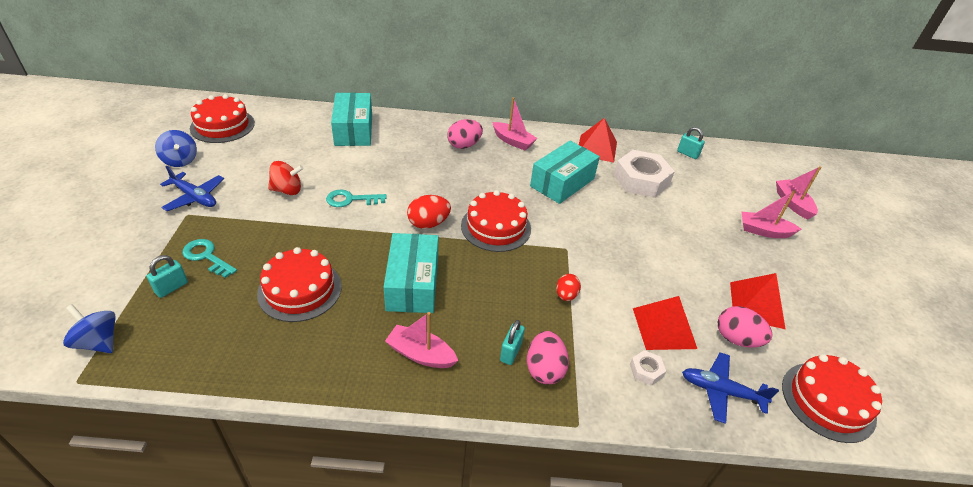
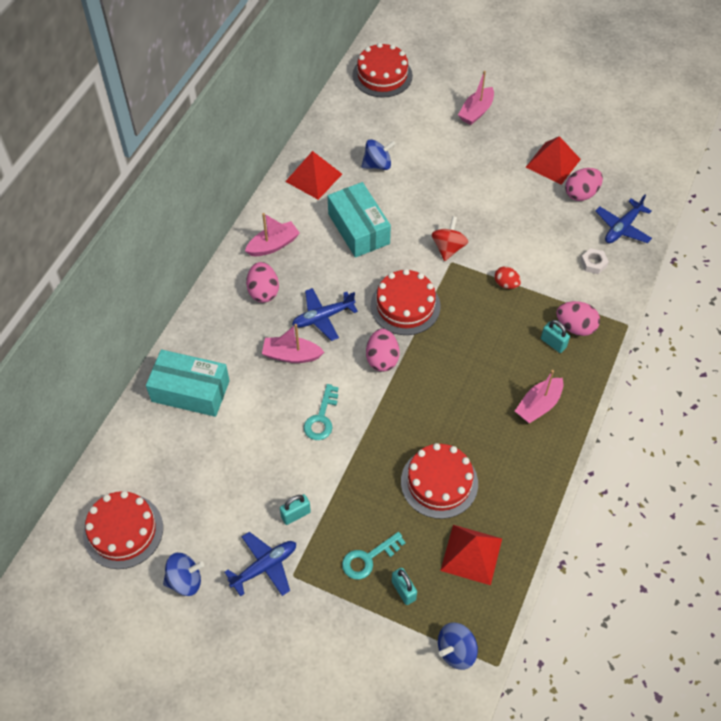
camera: 65 degrees left, 15 degrees up
red spinning top [268,161,304,195] -> red spinning top moved to [432,216,468,261]
turquoise box [384,233,438,313] -> none
red egg [407,195,451,229] -> pink egg [366,329,399,372]
white nut [614,150,675,198] -> blue spinning top [361,139,396,170]
red pyramid [633,296,697,350] -> red pyramid moved to [440,525,502,585]
turquoise padlock [677,127,705,159] -> turquoise padlock moved to [280,494,311,525]
pink boat [776,166,821,220] -> pink boat moved to [262,324,324,363]
red cake [782,354,882,443] -> red cake moved to [352,43,413,98]
none -> blue plane [292,288,358,341]

